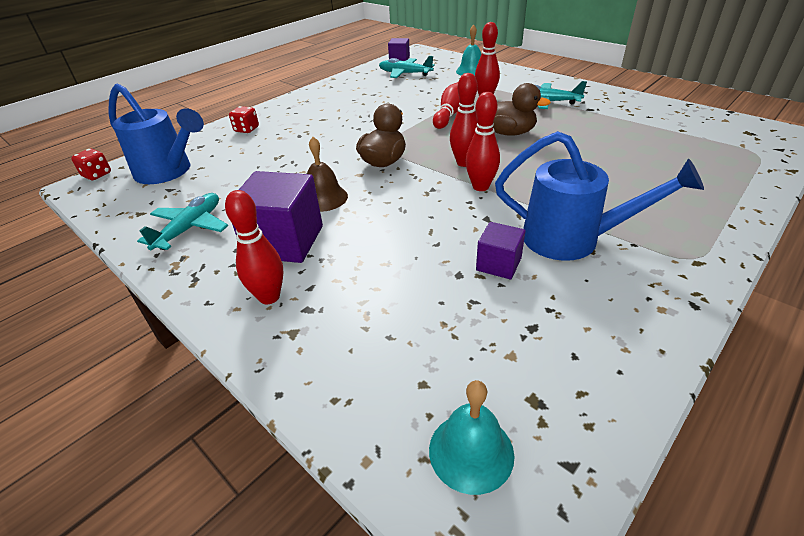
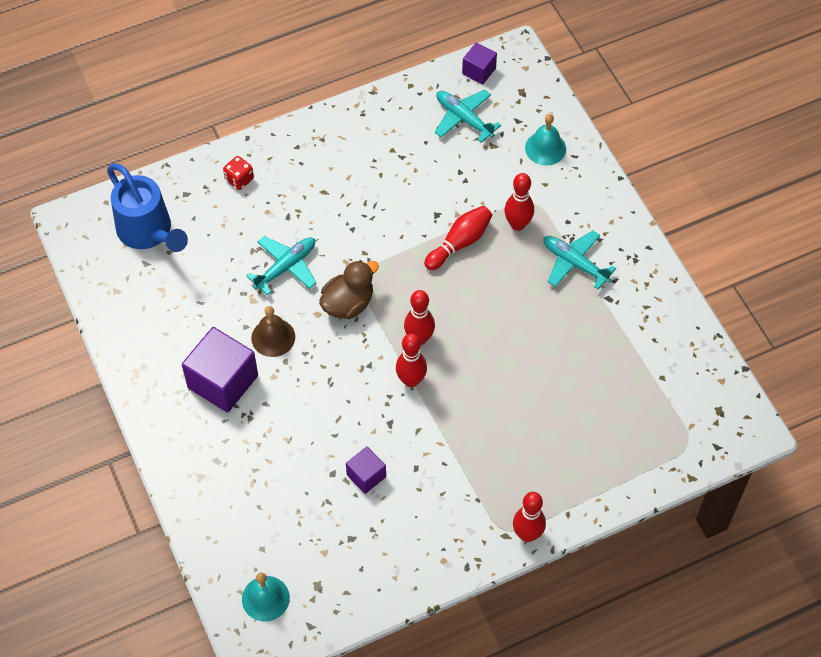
camera: 20 degrees right, 20 degrees up
red dice [71,149,111,180] -> none
turquoise plane [137,193,228,250] -> turquoise plane moved to [246,236,316,295]
red bowling pin [225,190,283,304] -> red bowling pin moved to [513,492,546,542]
brown duck [493,83,551,136] -> none
blue watering can [495,131,704,261] -> none

